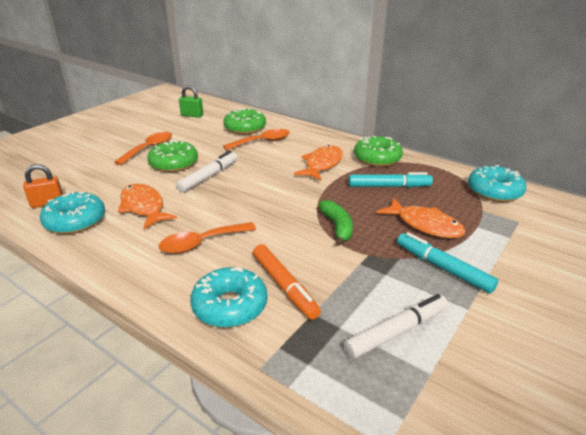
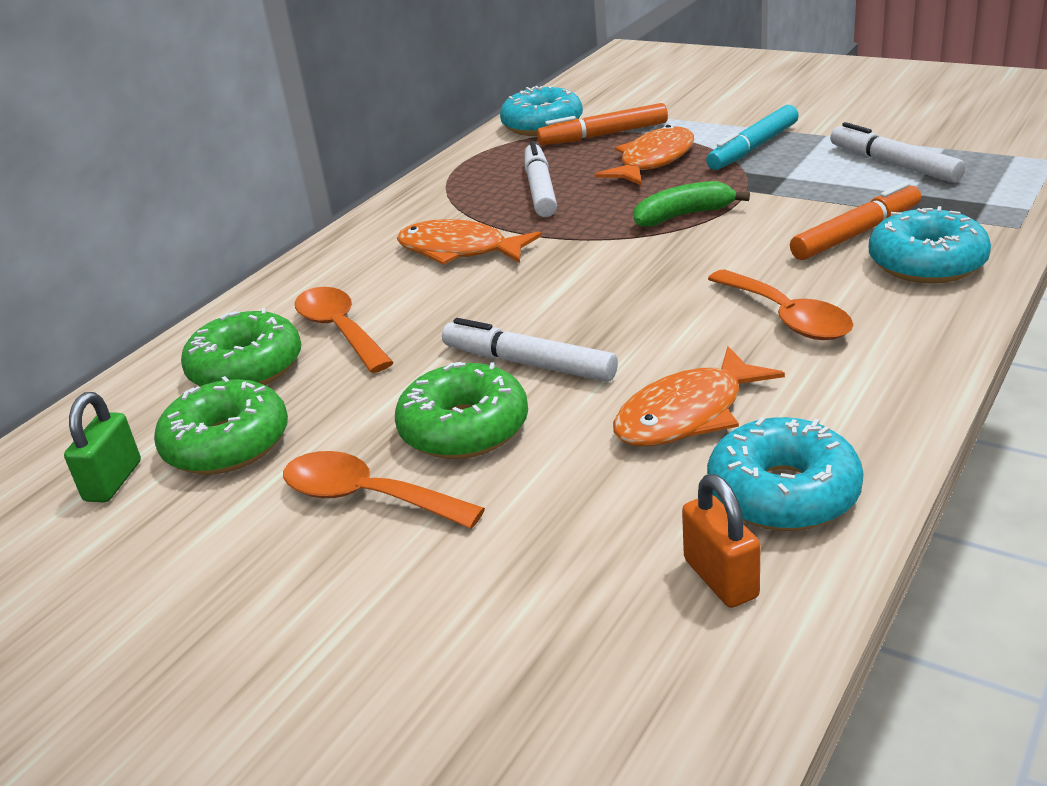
camera: 90 degrees left, 0 degrees up
turquoise marker [349,172,433,188] -> white marker [524,141,557,217]
green donut [354,136,403,167] -> green donut moved to [154,376,288,475]
none -> orange marker [537,103,668,145]

